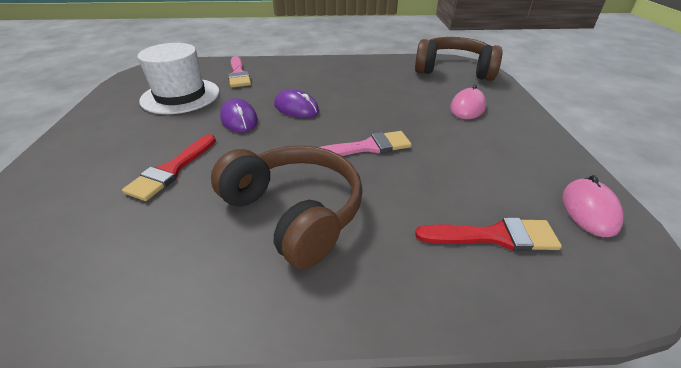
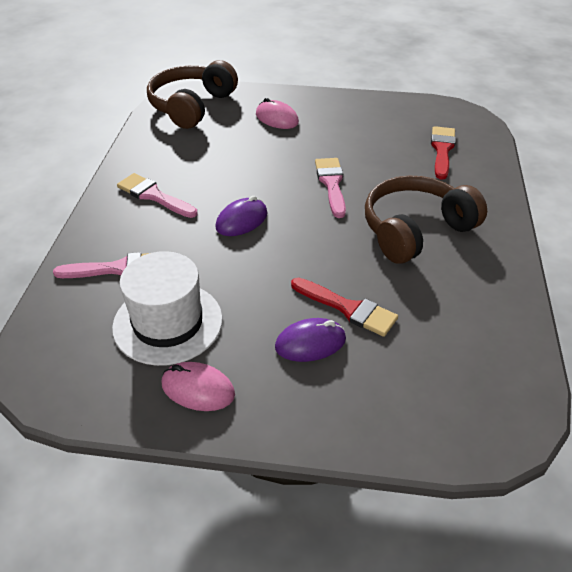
camera: 80 degrees left, 5 degrees up
purple mouse [220,98,258,133] -> purple mouse moved to [275,318,346,362]
pink mouse [563,175,624,237] -> pink mouse moved to [162,362,235,411]
none -> pink brush [117,173,198,218]

